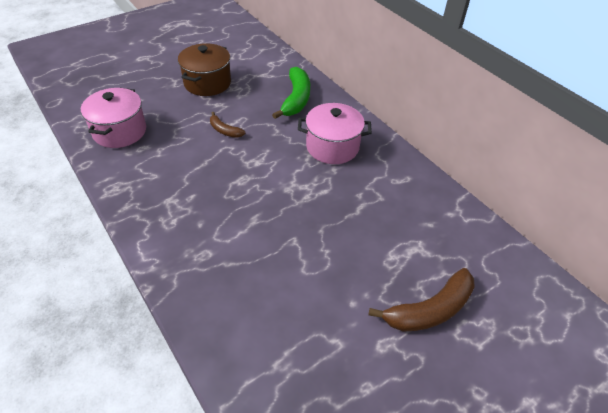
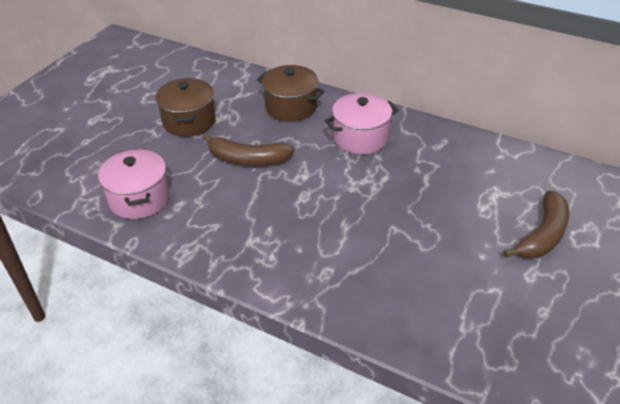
camera: 25 degrees left, 5 degrees down
brown banana [210,112,245,138] -> brown banana [202,133,295,166], size x1.84
green banana [272,67,310,119] -> brown pot [257,65,325,122]

